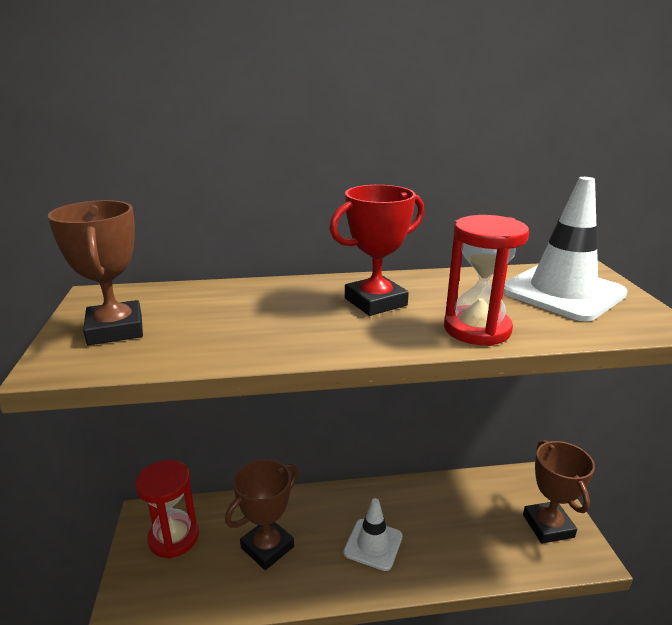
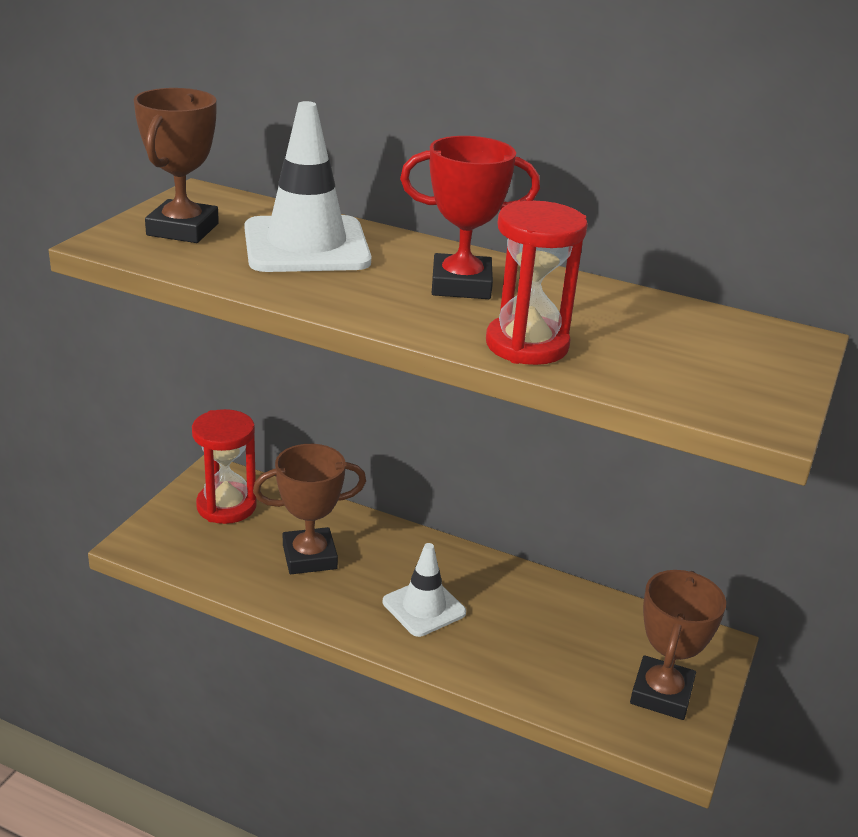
camera: 30 degrees right, 5 degrees up
white traffic cone [503,177,627,322] -> white traffic cone moved to [245,101,371,272]

